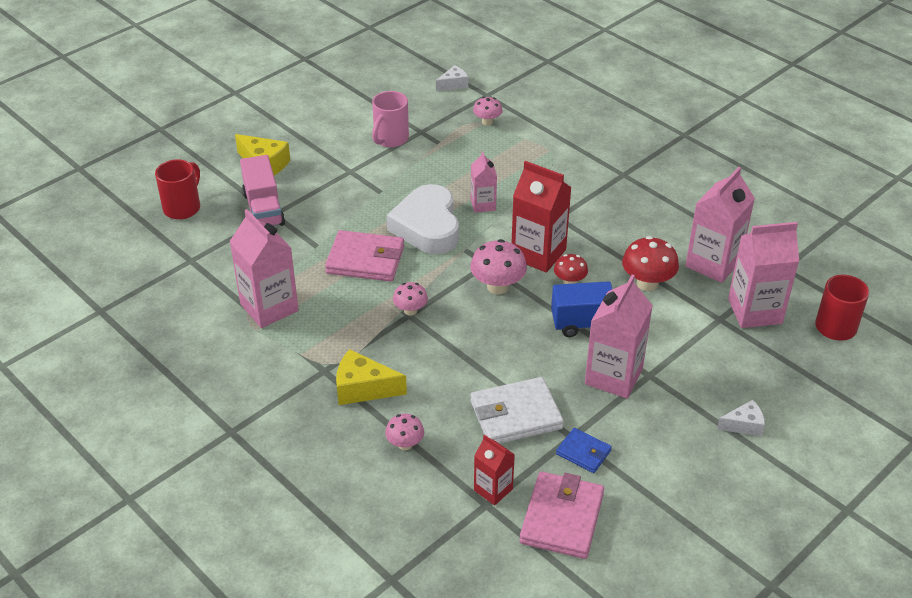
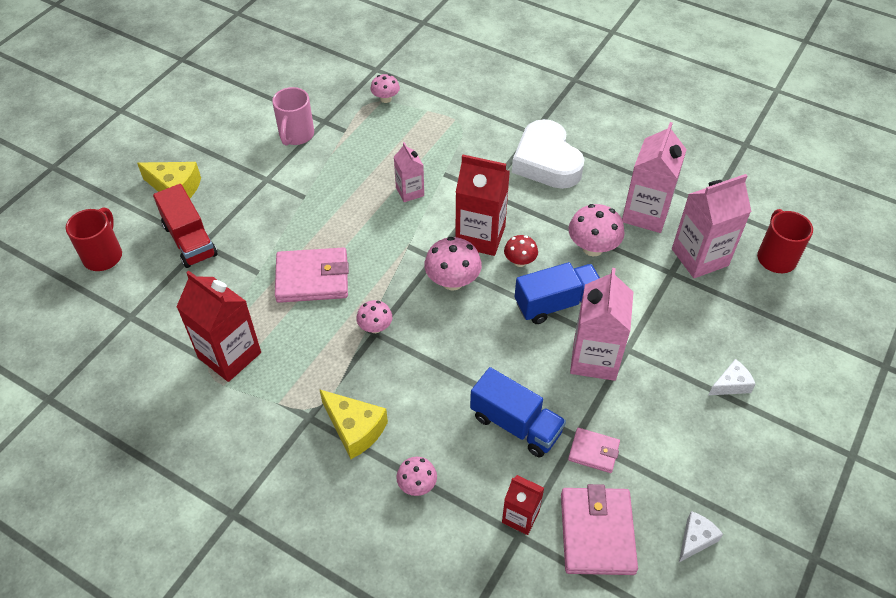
camera: 15 degrees left, 10 degrees up
pink carton [229,209,299,328] -> red carton [177,271,261,382]
pink truck [240,155,285,226] -> red truck [153,184,218,268]
yellow cheese [336,349,407,405] -> yellow cheese turned 135 degrees counterclockwise [319,389,388,459]
white heart [387,184,459,254] -> white heart moved to [512,119,585,189]
white cheese [436,65,468,91] -> white cheese moved to [679,511,723,562]
white wallet [471,377,564,444] -> blue truck [470,367,566,457]
blue wallet [556,428,612,473] -> pink wallet [568,428,620,473]
red mushroom [622,236,679,291] -> pink mushroom [569,204,625,256]

